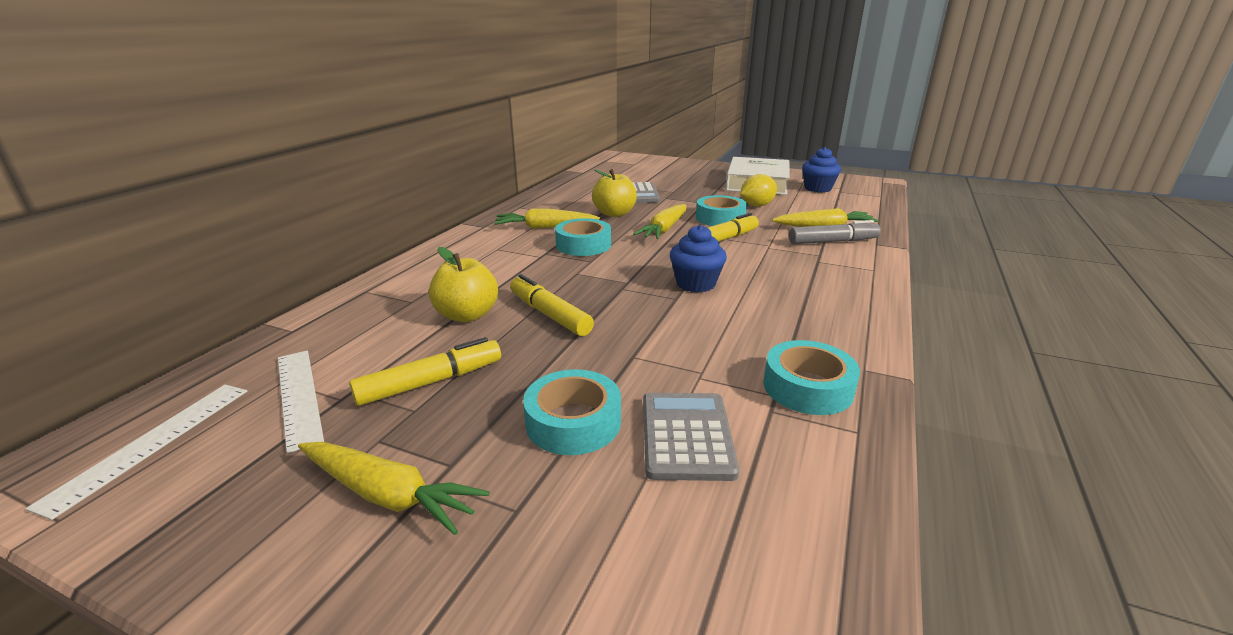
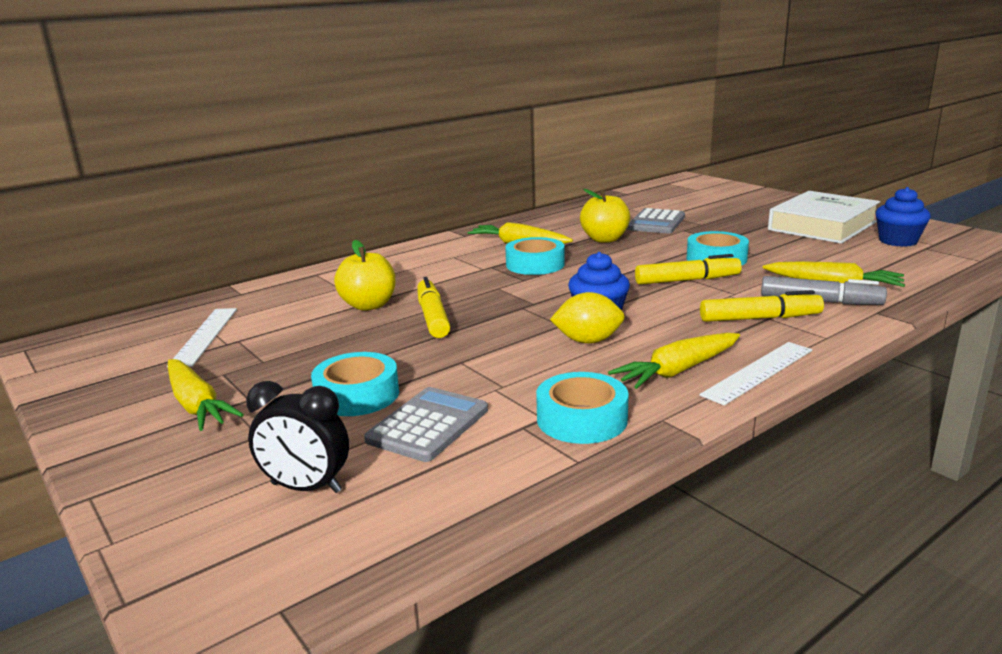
camera: 30 degrees right, 5 degrees down
white ruler [25,385,247,520] -> white ruler moved to [699,342,812,405]
yellow marker [349,337,501,406] -> yellow marker moved to [700,290,824,322]
yellow carrot [633,204,687,239] -> yellow carrot moved to [608,333,740,389]
yellow lemon [740,174,777,207] -> yellow lemon moved to [550,292,625,343]
none -> black clock [246,381,349,493]

